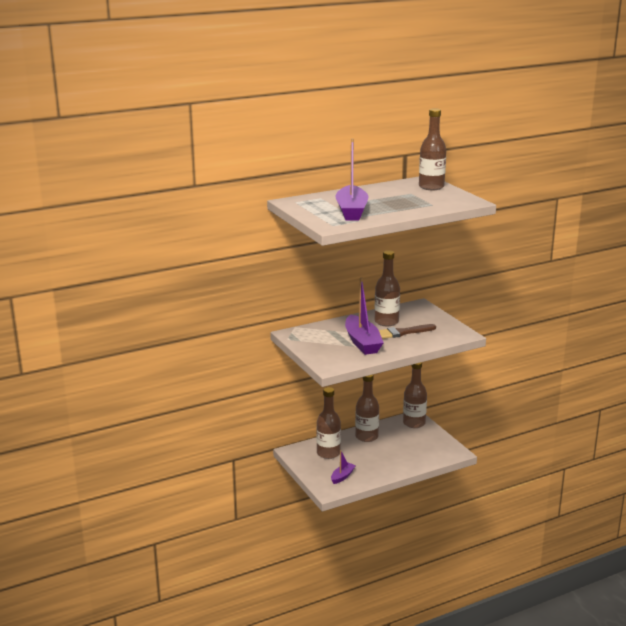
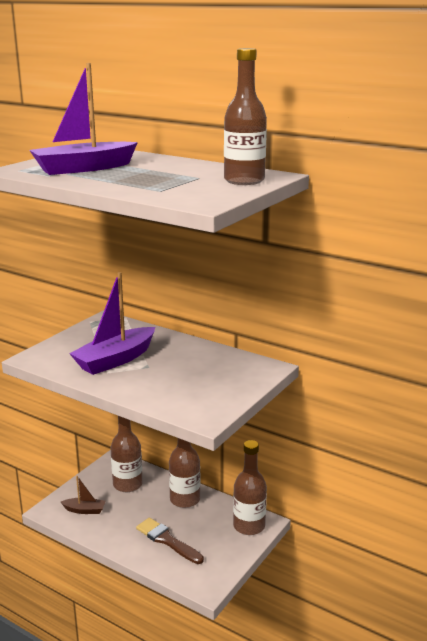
camera: 60 degrees right, 0 degrees up
purple boat [331,450,356,484] -> brown boat [61,476,106,514]
brown bottle [374,250,400,326] -> none
brown brush [379,324,436,339] -> brown brush moved to [136,518,204,564]

